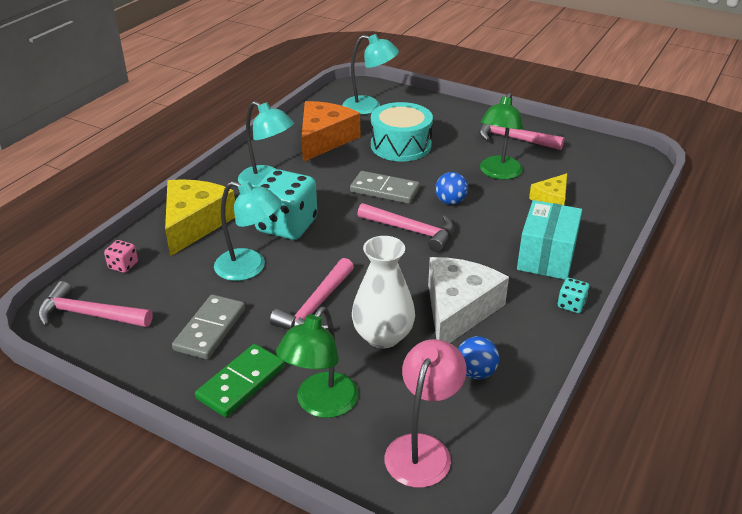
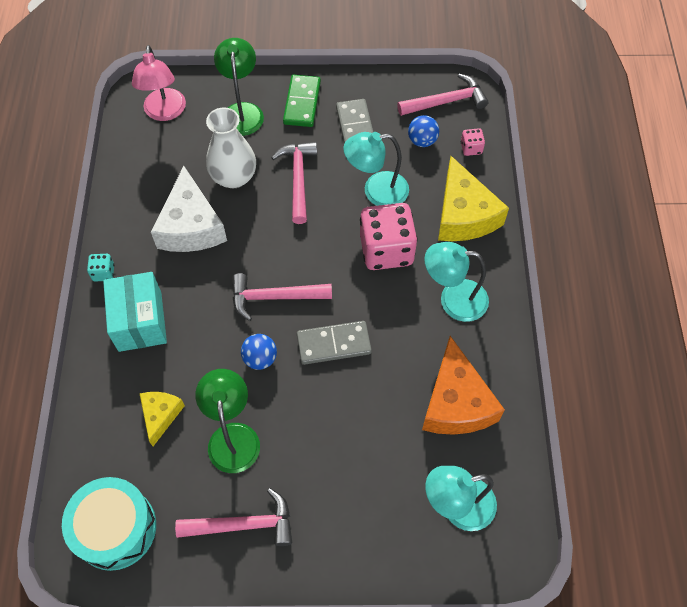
camera: 150 degrees right, 25 degrees up
turquoise dice [255,169,317,240] -> pink dice [360,203,417,270]
turquoise drum [371,102,433,161] -> turquoise drum moved to [62,477,156,571]
blue ball [458,336,499,380] -> blue ball moved to [408,115,439,147]

